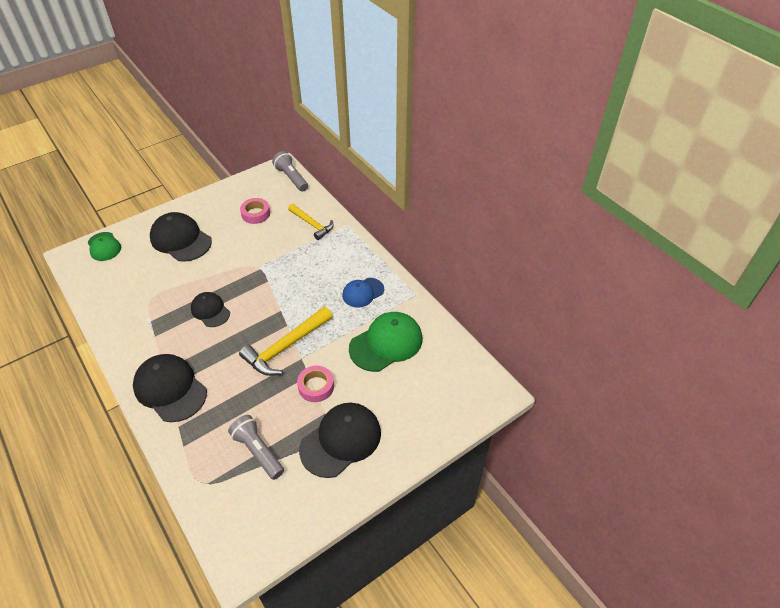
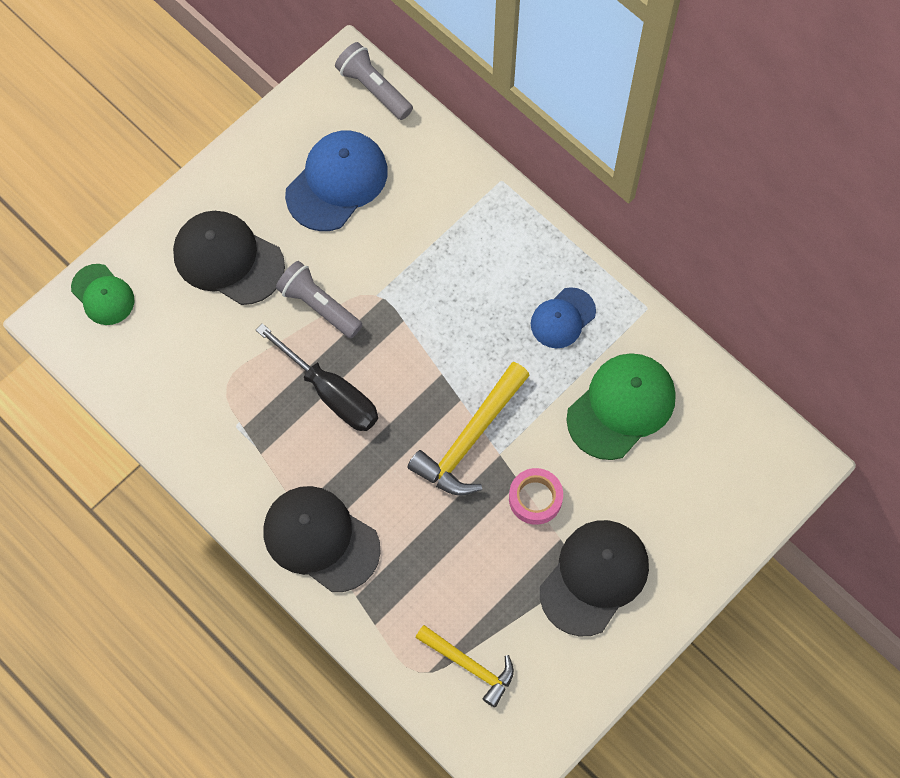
camera: 10 degrees left, 20 degrees up
black cap [191,292,230,327] -> black screwdriver [256,323,378,431]
grey flashlight [228,415,284,480] -> grey flashlight moved to [276,261,362,338]
pink tape [240,198,270,224] -> blue cap [285,131,388,231]
yellow hammer [288,204,334,240] -> yellow hammer moved to [415,625,514,707]

